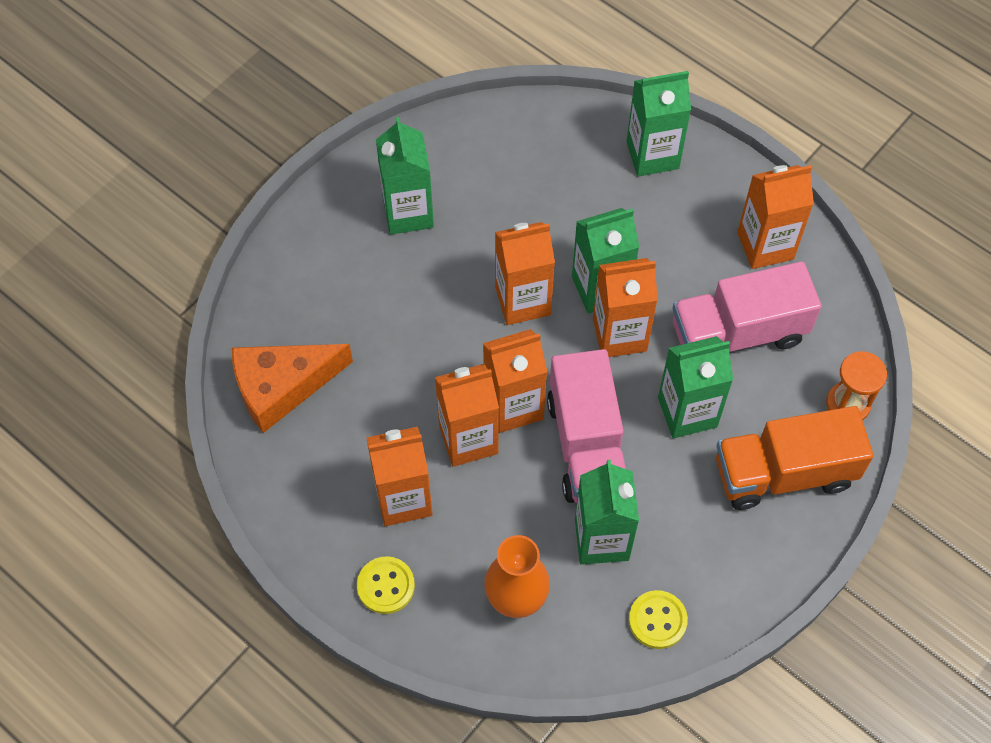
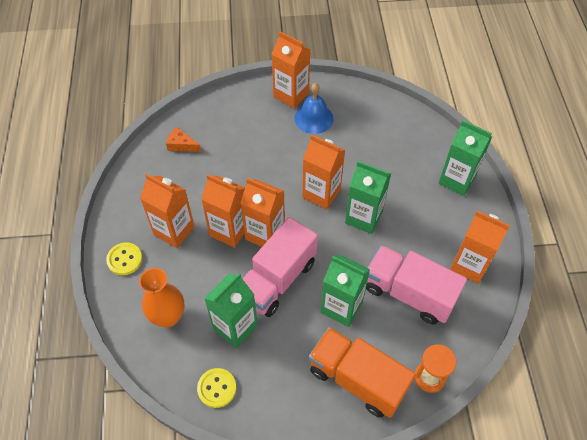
camera: 45 degrees right, 5 degrees down
orange cheese [232,344,353,433] -> orange cheese [166,127,201,152], size x0.50
green carton [376,117,434,235] -> blue bell [295,83,334,134]
orange carton [593,258,658,357] -> orange carton moved to [272,32,311,108]

